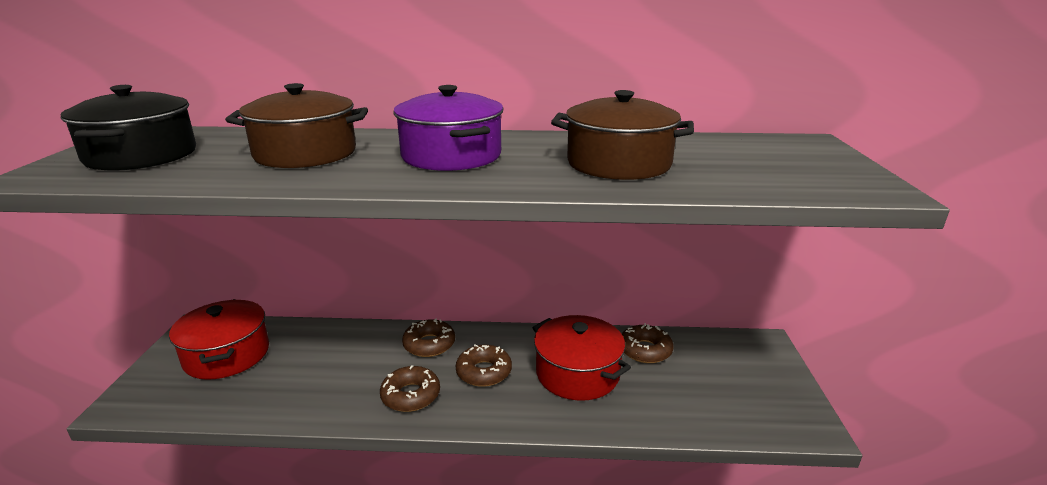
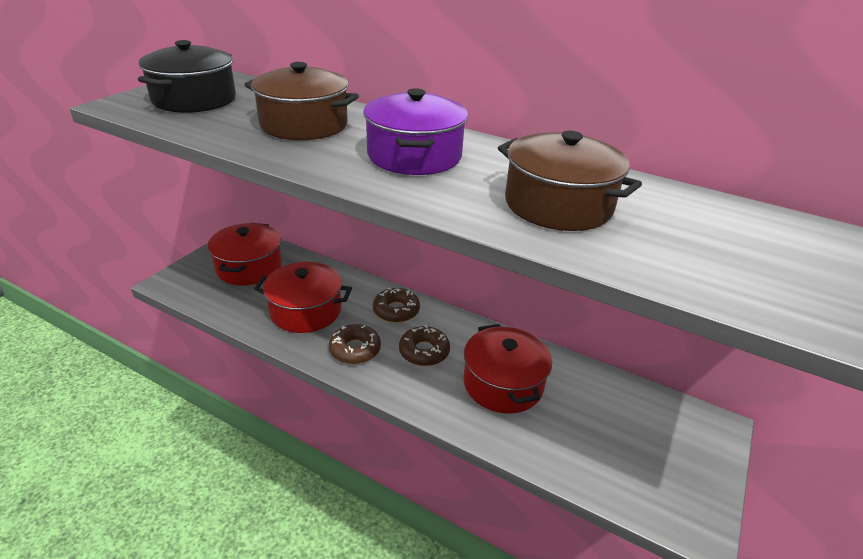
camera: 25 degrees right, 10 degrees up
brown donut [622,323,674,363] -> none
none -> red pot [254,262,352,333]

